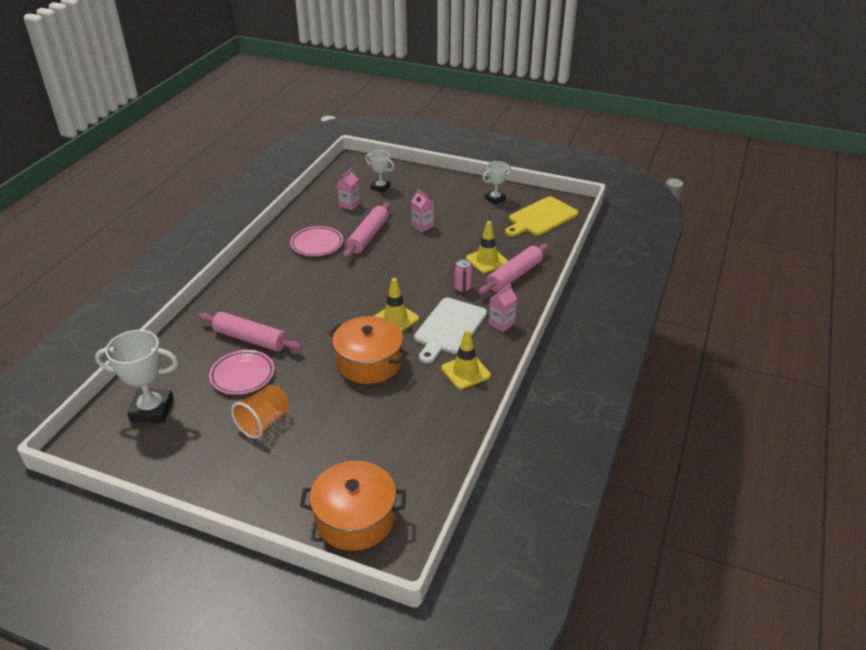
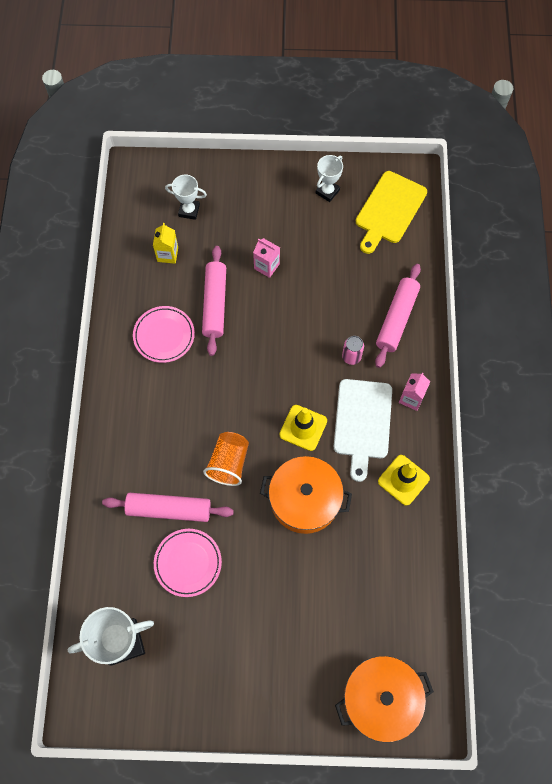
camera: 20 degrees left, 30 degrees up
orange cup [231,385,289,439] -> orange cup moved to [203,432,249,486]
pink carton [337,169,360,210] -> yellow carton [153,223,178,264]
yellow traffic cone [466,221,508,273] -> none

